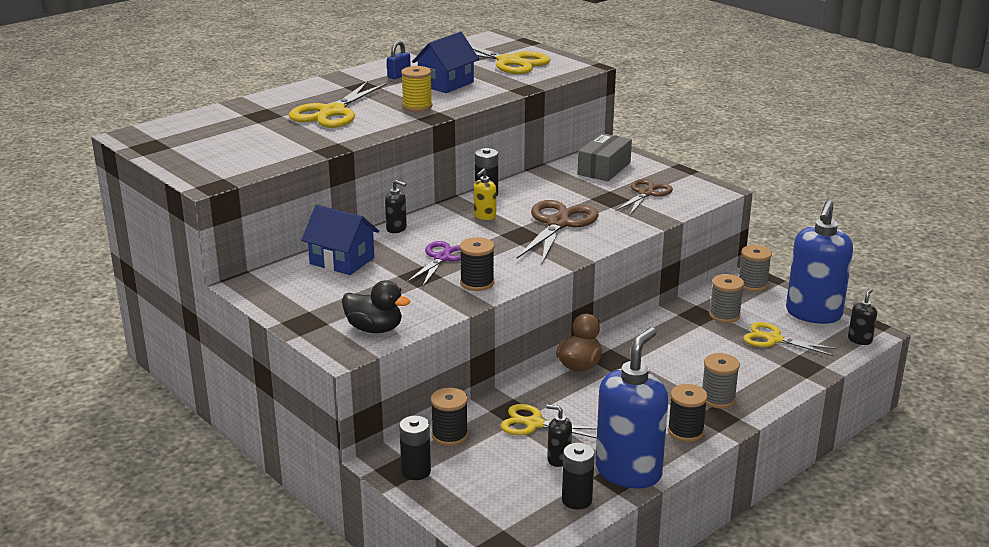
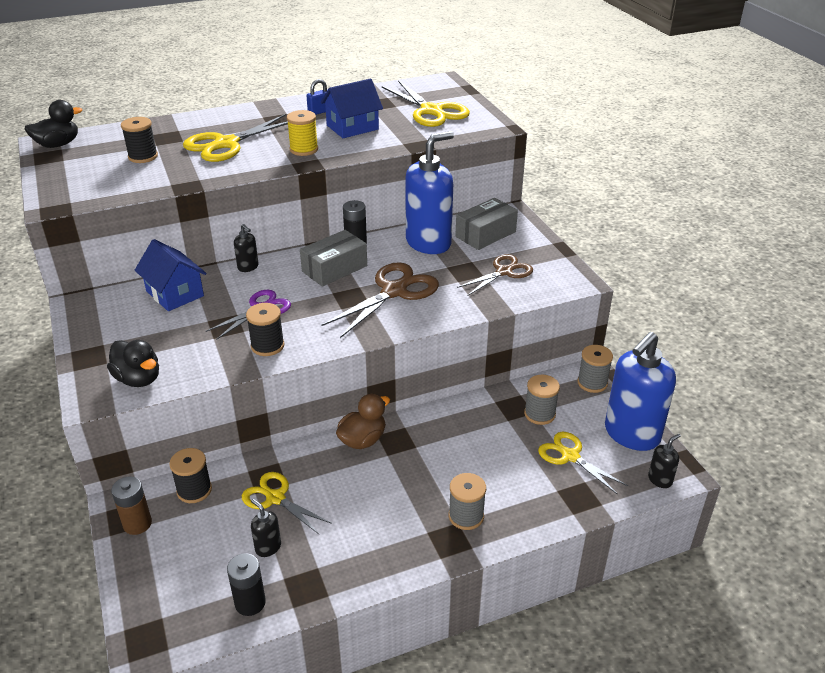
camera: 20 degrees right, 10 degrees up
black battery [399,416,431,480] -> brown battery [111,477,152,535]
yellow soap dispenser [474,169,496,220] -> grey box [300,230,367,287]
blue soap dispenser [596,327,668,489] -> blue soap dispenser moved to [405,131,454,254]
black spool [668,384,708,442] -> black spool moved to [121,117,158,163]
none -> black duck [25,100,82,148]

